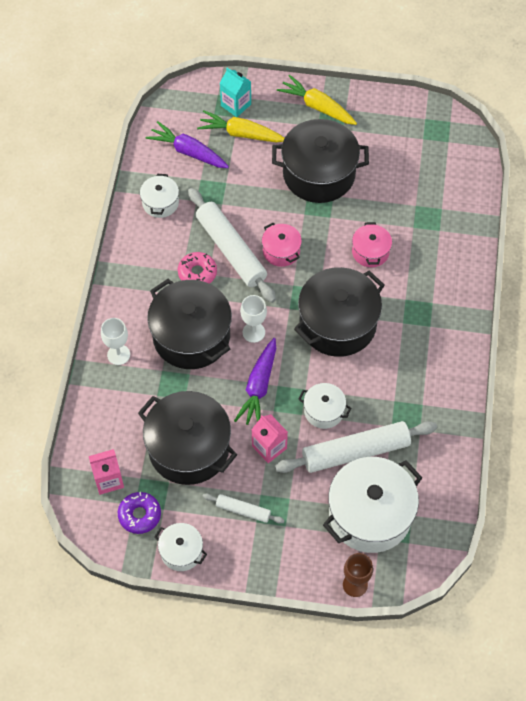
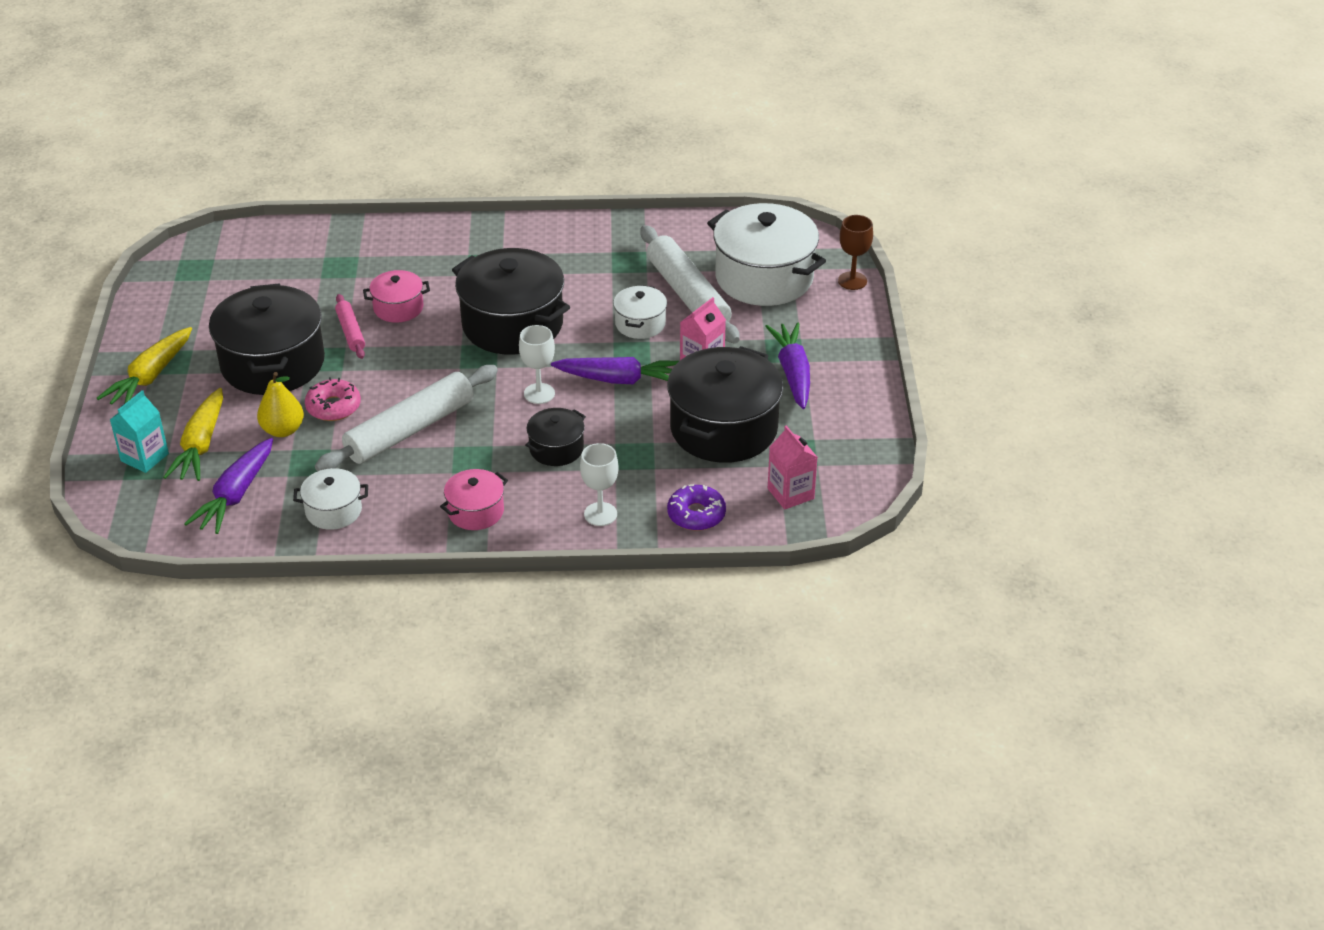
camera: 100 degrees left, 20 degrees down
purple donut [118,492,161,534] -> purple donut moved to [667,484,726,531]
black pot [147,279,232,369] -> black pot [525,408,586,466], size x0.50
white pot [154,523,207,571] -> none
pink donut [178,252,217,284] -> pink donut moved to [305,377,361,421]
white rolling pin [202,493,284,524] -> purple carrot [765,322,810,409]
pink pot [262,223,302,267] -> pink pot moved to [440,469,508,530]
none -> yellow pear [257,372,304,437]
none -> pink rolling pin [335,294,365,359]

